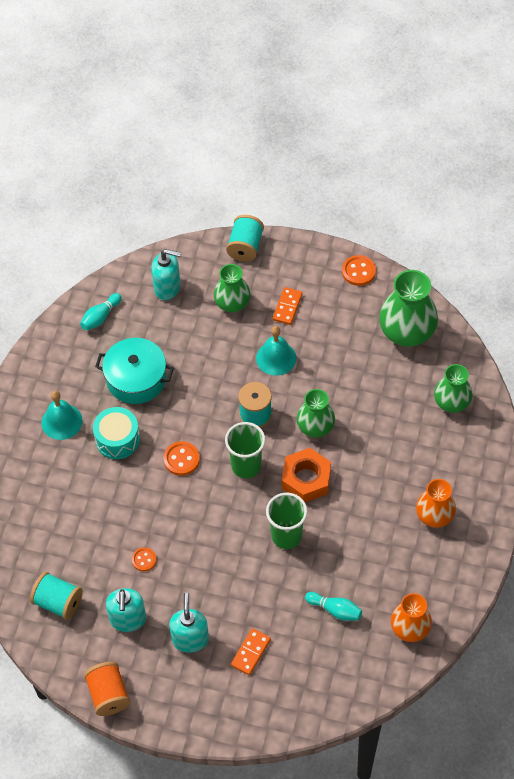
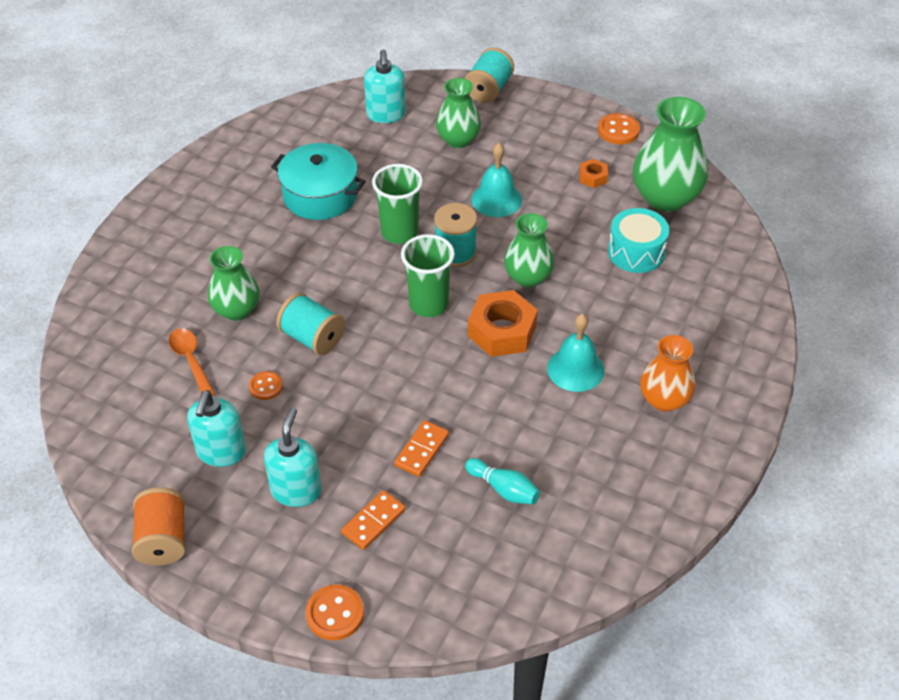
camera: 10 degrees right, 10 degrees down
turquoise spool [30,572,83,620] -> turquoise spool moved to [276,292,345,355]
turquoise bell [41,391,83,440] -> turquoise bell moved to [547,314,604,392]
turquoise bowling pin [80,293,122,330] -> none
turquoise drum [93,407,140,459] -> turquoise drum moved to [608,208,669,273]
turquoise soap dispenser [151,249,181,300] -> turquoise soap dispenser turned 60 degrees clockwise [364,50,406,123]
orange button [163,441,200,476] -> orange button moved to [306,585,364,640]
green cup [266,493,307,549] -> green cup moved to [372,164,423,244]
orange domino [273,287,302,325] -> orange domino moved to [394,420,449,477]
orange vase [391,593,432,642] -> none
green vase [434,364,473,413] -> green vase moved to [208,246,259,321]
none -> orange spoon [169,328,215,396]
none -> orange nut [579,159,608,188]

